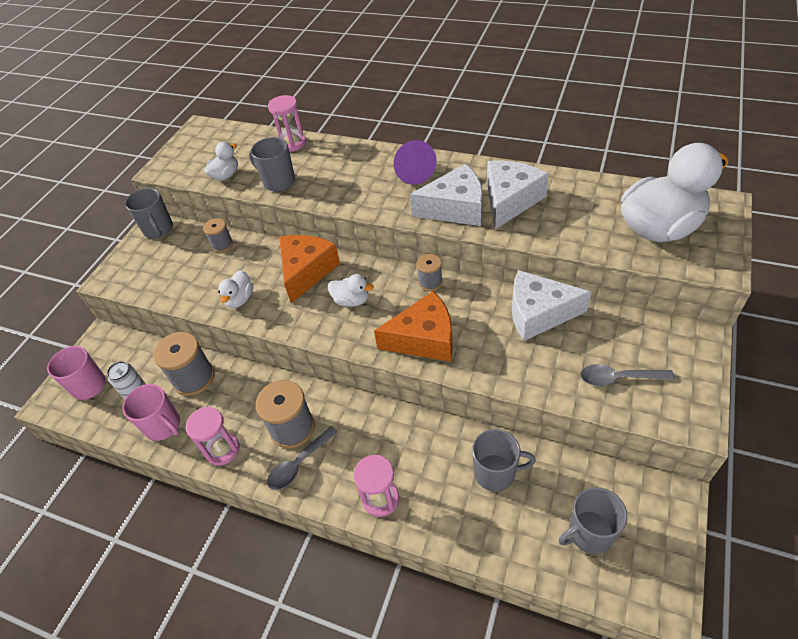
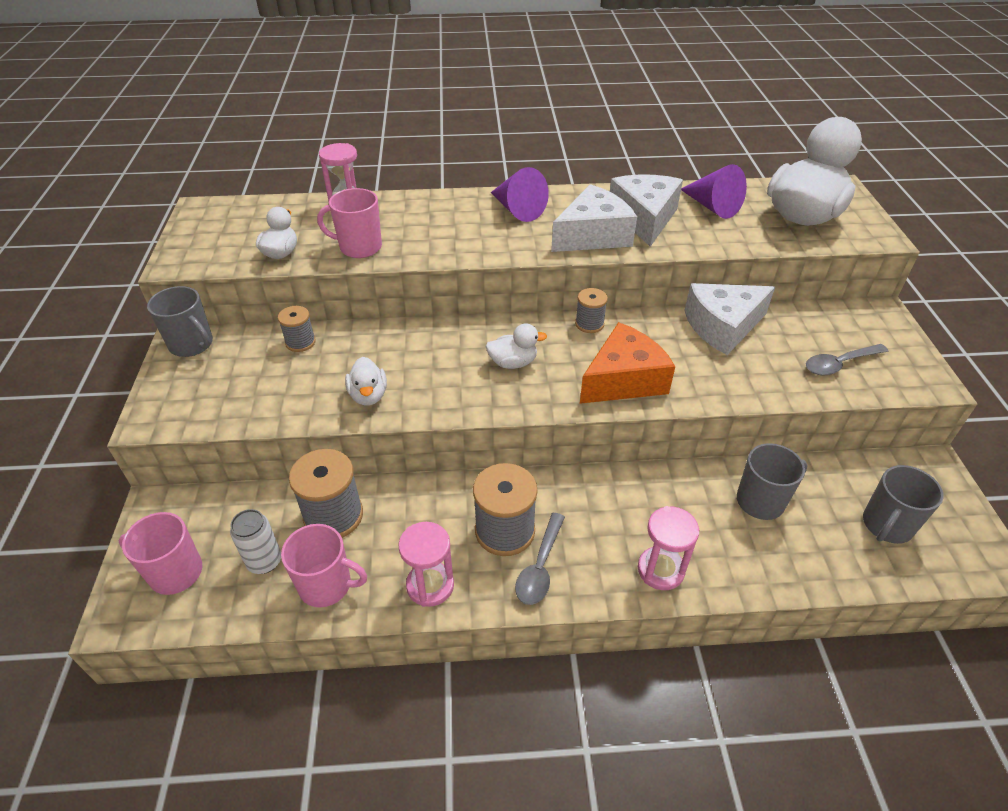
camera: 30 degrees left, 5 degrees down
grey mug [249,137,295,192] -> pink mug [317,188,382,258]
orange cheese [279,235,340,303] -> none
none -> purple cone [681,164,747,219]

